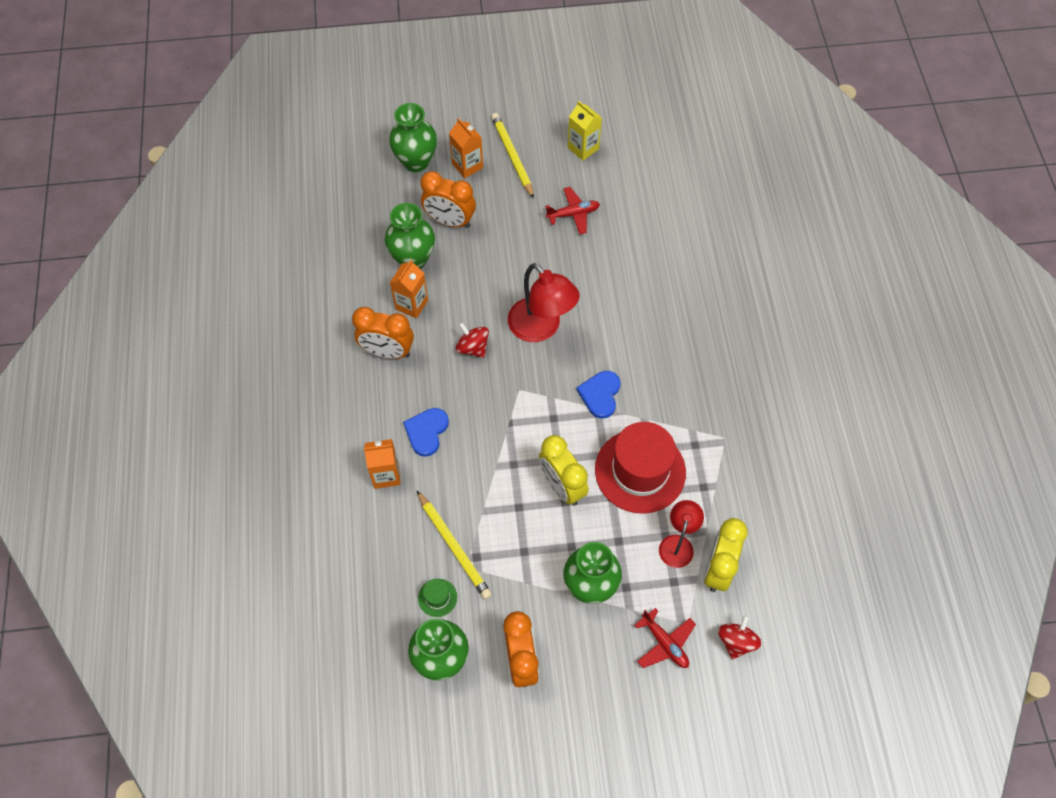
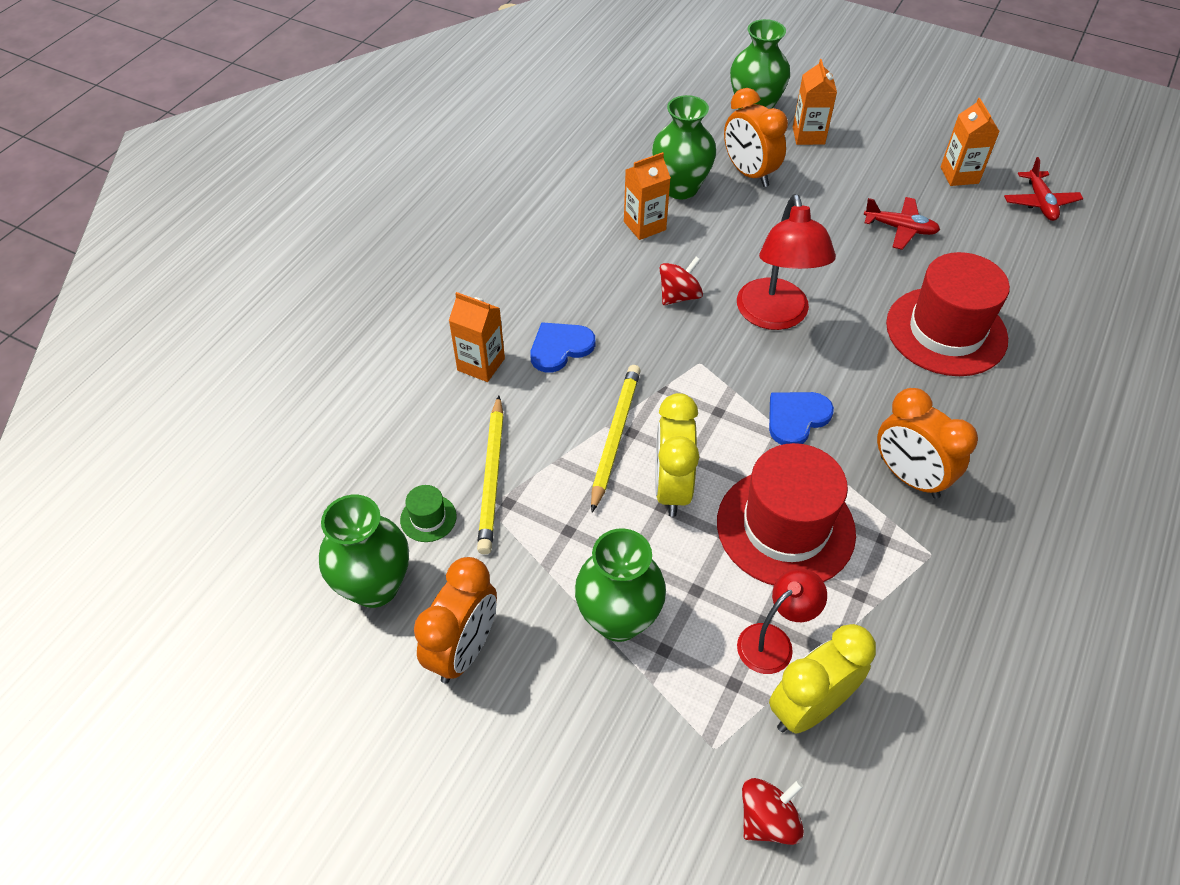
camera: 35 degrees right, 10 degrees down
orange clock [352,307,414,359] -> orange clock moved to [877,388,978,499]
red spinning top [456,322,489,358] -> red spinning top turned 60 degrees clockwise [660,257,703,305]
yellow pencil [491,113,534,199] -> yellow pencil moved to [591,365,641,512]
yellow carton [568,101,602,161] -> orange carton [940,98,1000,186]
red plane [635,608,696,668] -> red plane moved to [1004,157,1083,221]
none -> red hat [886,252,1010,376]

